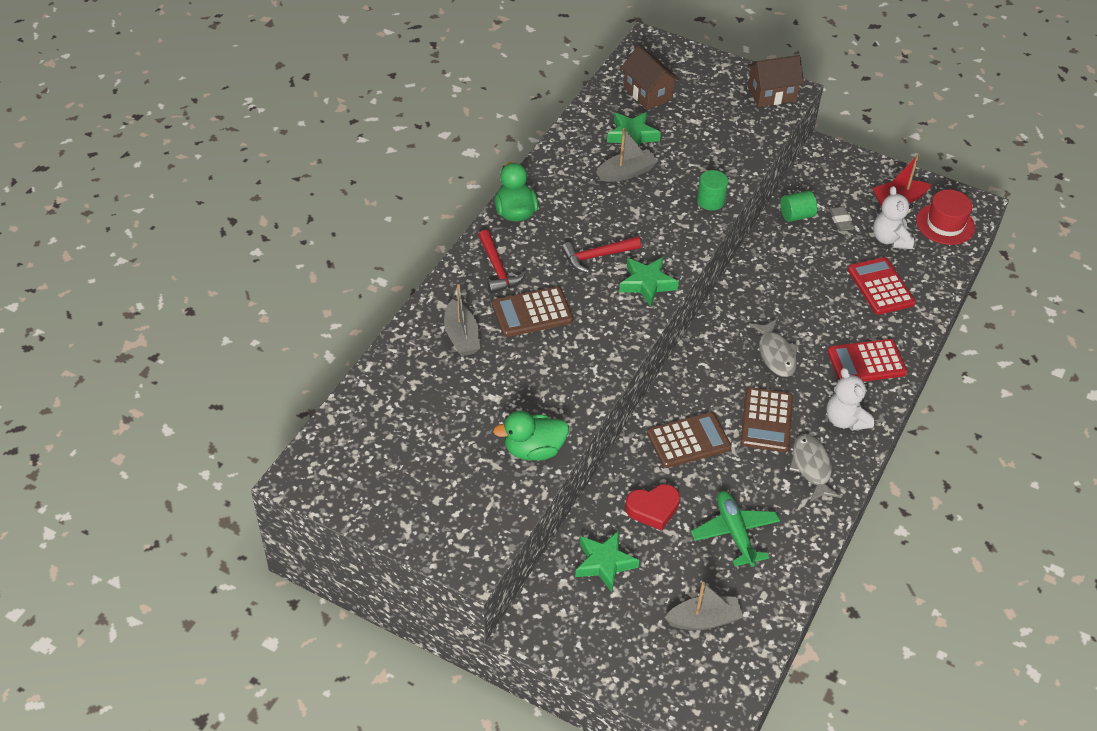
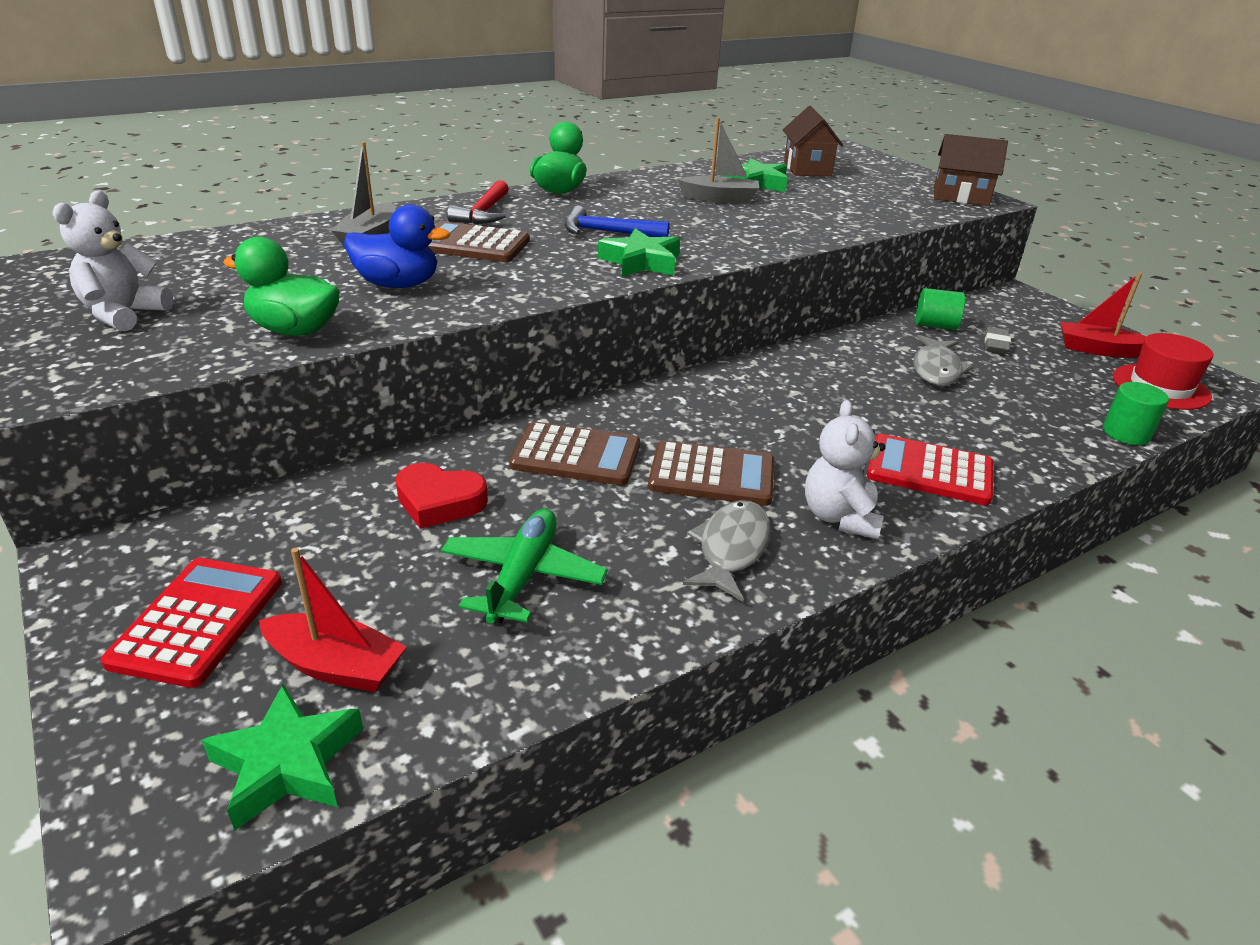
camera: 30 degrees right, 15 degrees down
red hammer [561,236,641,273] -> blue hammer [565,206,669,237]
green star [575,531,639,592] -> green star moved to [202,684,363,830]
grey boat [665,582,743,630] -> red boat [259,548,407,692]
green cylinder [697,170,728,211] -> green cylinder moved to [1103,382,1169,445]
brown calculator [740,387,793,452] -> brown calculator turned 120 degrees counterclockwise [648,440,774,506]
grey fish [749,319,798,377] -> grey fish moved to [913,335,973,386]
red calculator [848,257,916,315] -> red calculator moved to [101,558,282,688]
white teddy bear [873,186,914,249] -> white teddy bear moved to [53,191,173,332]
none -> blue duck [344,204,450,288]

